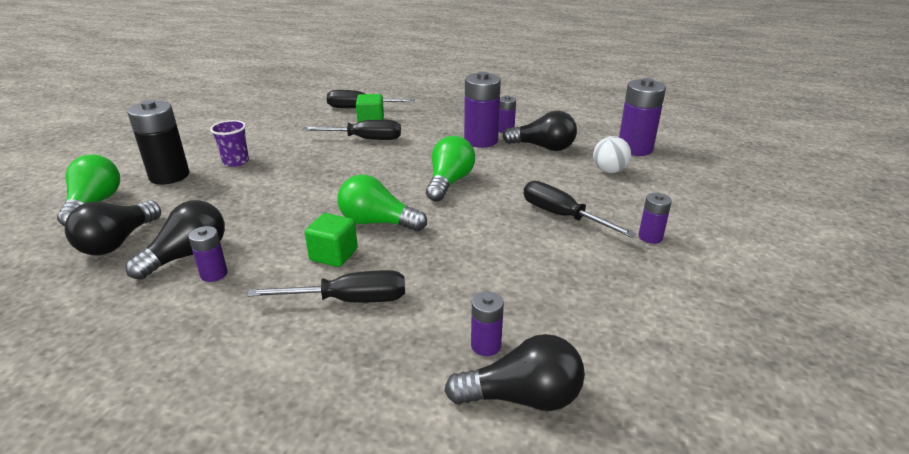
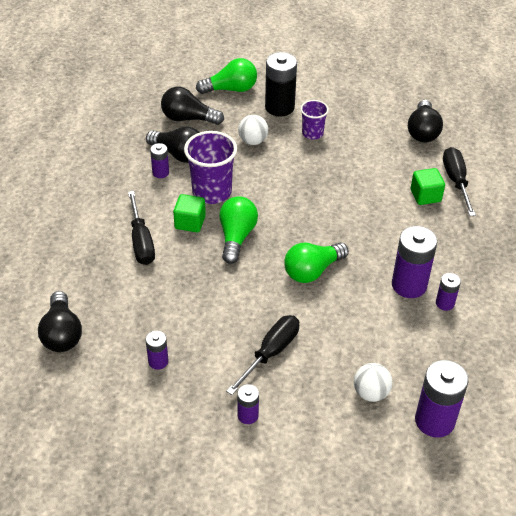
camera: 80 degrees right, 15 degrees up
black screwdriver [302,120,401,140] -> none
green light bulb [426,136,475,202] -> green light bulb turned 135 degrees clockwise [284,242,349,283]
purple battery [471,291,504,356] -> purple battery moved to [146,331,168,370]
black light bulb [502,111,577,151] -> black light bulb moved to [408,100,443,142]
none -> purple cup [184,131,237,204]
none -> white ball [238,115,268,145]

